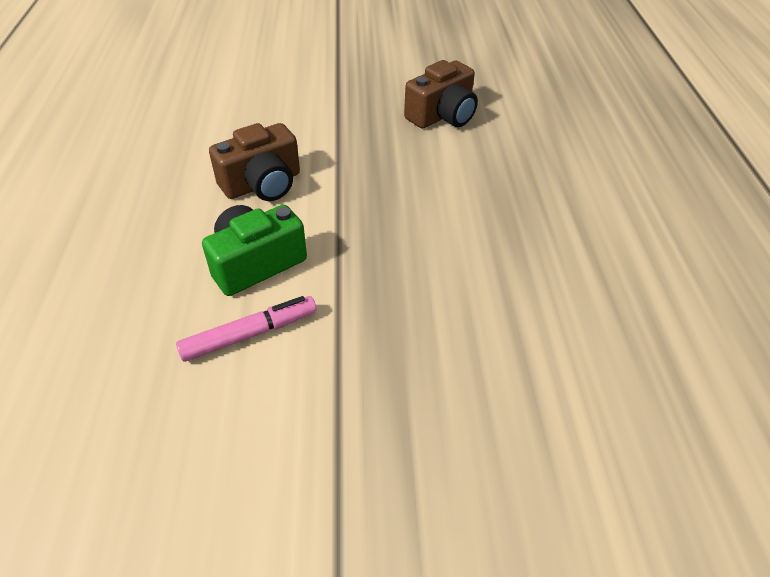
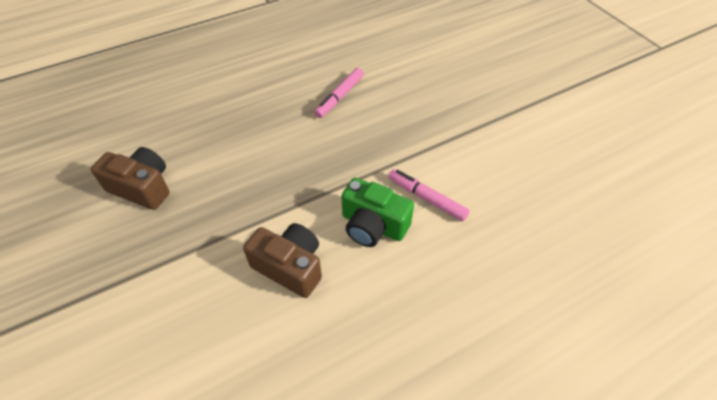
camera: 115 degrees left, 5 degrees up
none -> pink marker [314,68,364,118]

